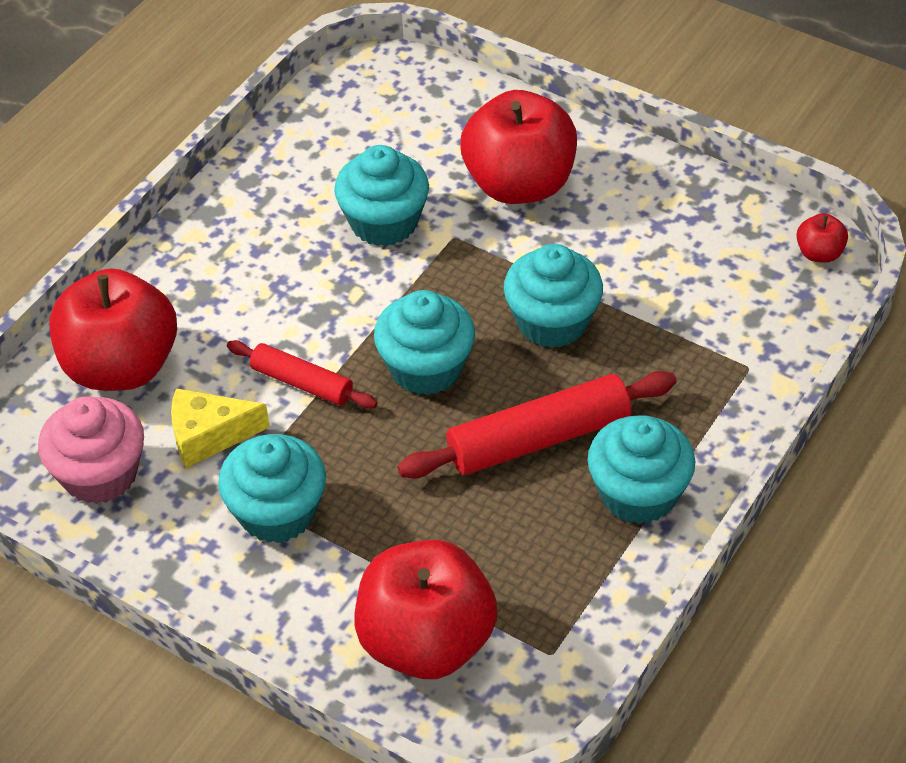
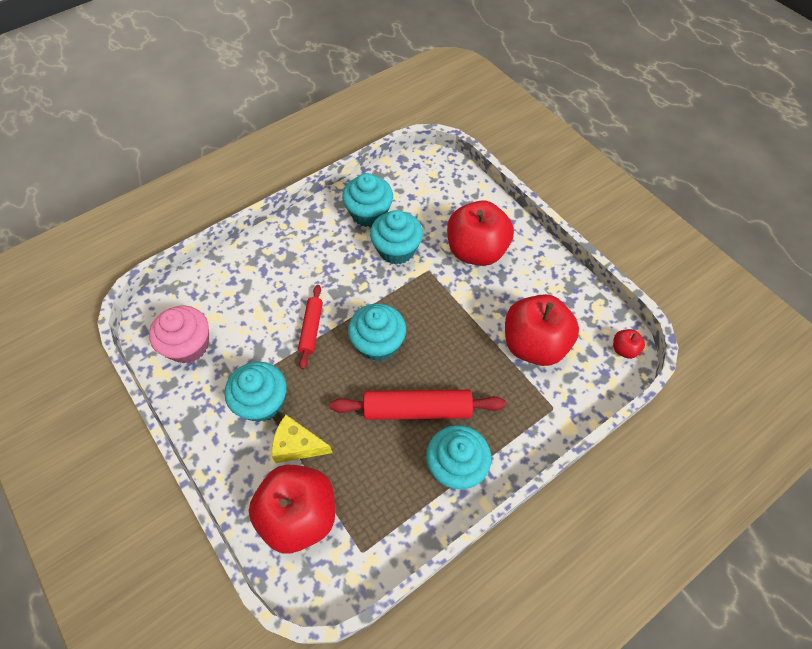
camera: 20 degrees right, 10 degrees up
red apple [49,268,177,391] -> red apple moved to [505,294,579,366]
yellow cheese [171,388,270,468] -> yellow cheese moved to [272,415,332,463]
red rolling pin [227,340,377,409] -> red rolling pin turned 45 degrees clockwise [298,285,323,369]
turquoise cupcake [504,244,603,348] -> turquoise cupcake moved to [342,173,393,227]

